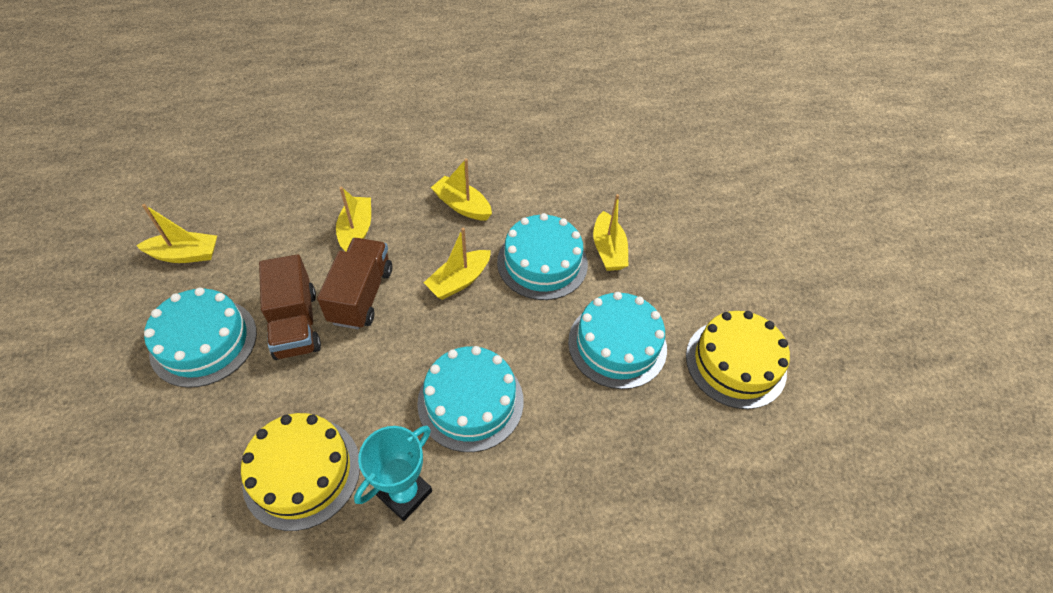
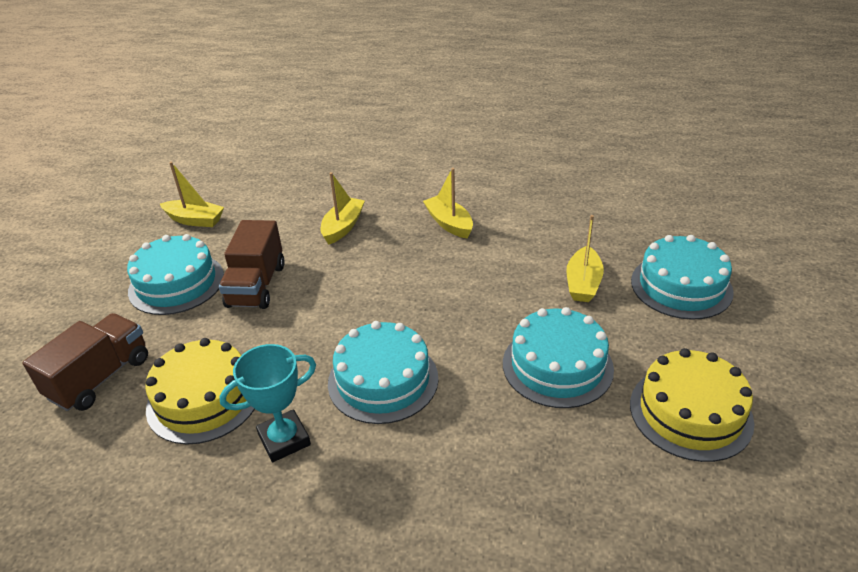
camera: 25 degrees right, 15 degrees down
brown truck [317,238,392,329] -> brown truck moved to [22,313,148,411]
yellow boat [424,227,491,300] -> none
turquoise cake [497,213,588,300] -> turquoise cake moved to [631,235,734,320]

